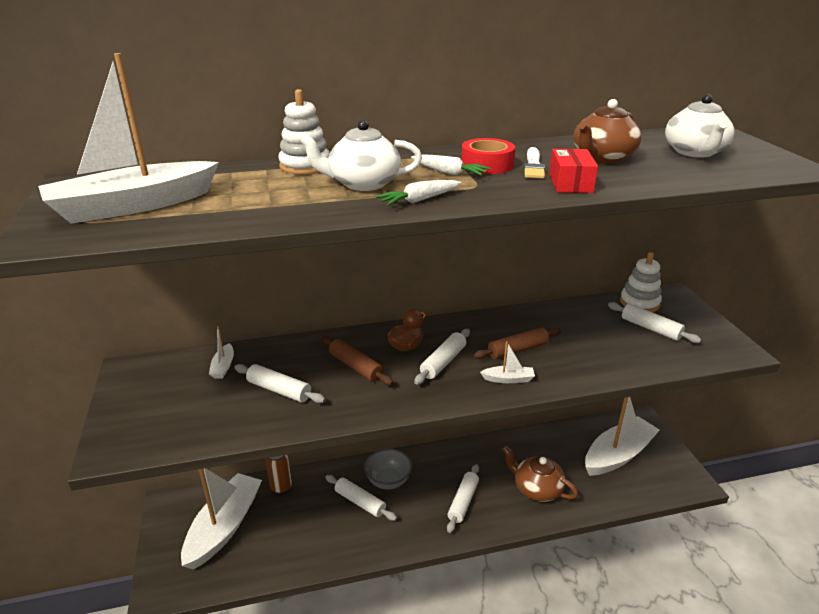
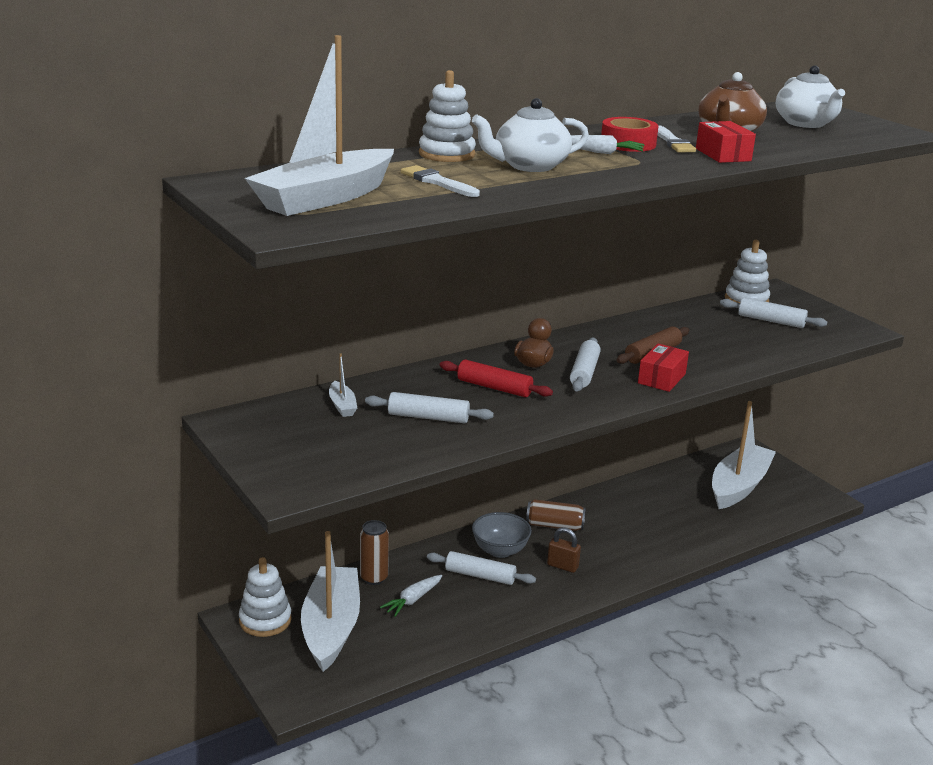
camera: 20 degrees left, 5 degrees down
brown rolling pin [322,336,394,385] -> red rolling pin [440,360,553,397]
white carrot [376,180,462,205] -> white carrot moved to [380,575,442,617]
white rolling pin [447,464,479,533] -> none
white boat [480,341,535,383] -> red box [638,344,689,392]
brown teapot [502,446,578,502] -> none
none -> white stacking toy [239,557,292,637]
none -> white brush [401,165,480,197]
none -> brown can [526,499,586,531]
none -> brown padlock [547,527,581,573]

